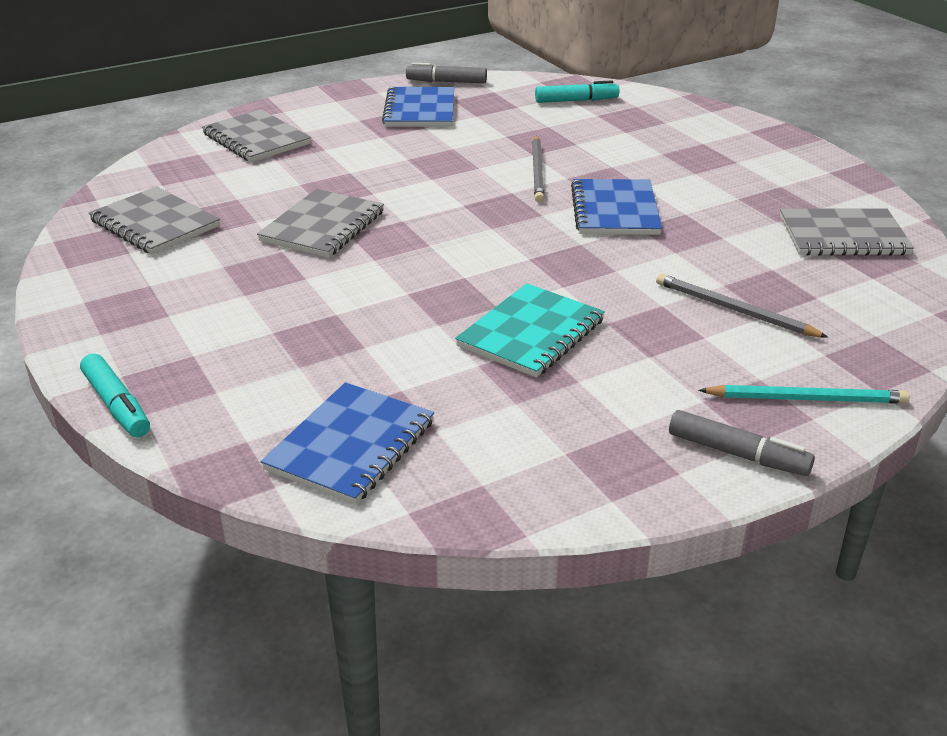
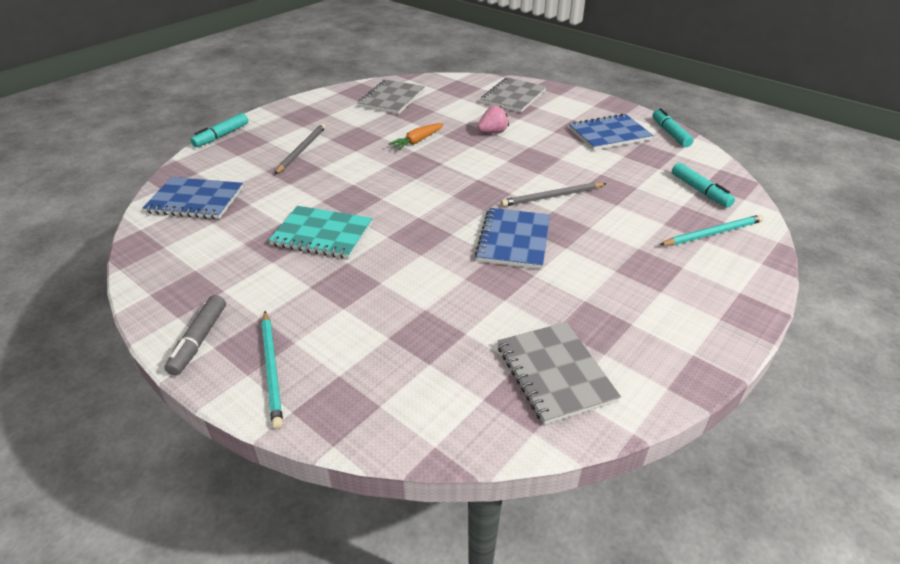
camera: 70 degrees right, 5 degrees up
grey notebook [257,189,384,258] -> orange carrot [388,123,444,150]
grey marker [406,63,487,83] -> turquoise marker [652,108,694,147]
blue notebook [571,179,662,235] -> blue notebook turned 60 degrees counterclockwise [475,208,550,269]
grey pencil [656,274,828,338] -> grey pencil moved to [275,124,326,174]
none -> pink strawberry [477,105,509,133]
none -> turquoise pencil [660,215,764,246]

